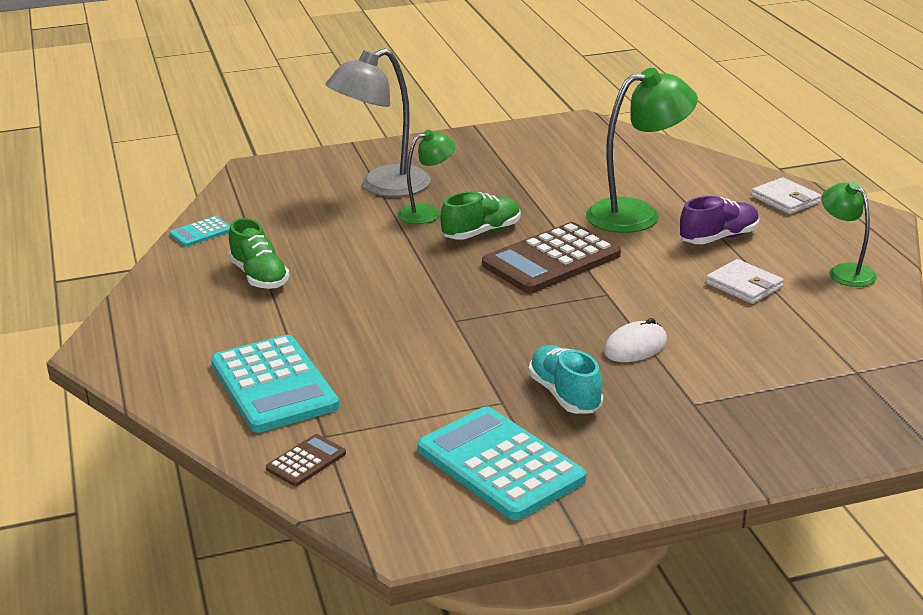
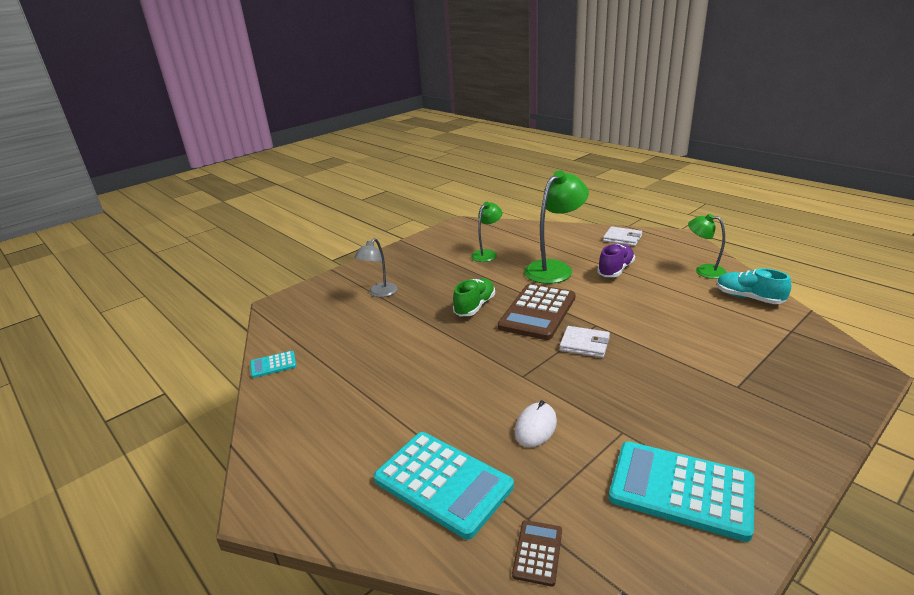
camera: 25 degrees left, 0 degrees up
turquoise calculator [170,216,230,247] -> turquoise calculator turned 45 degrees clockwise [250,351,296,378]
green shoe [229,218,289,289] -> none
grey lamp [326,48,431,197] -> grey lamp [354,238,398,297], size x0.58
green lamp [398,130,456,224] -> green lamp moved to [471,202,502,262]
turquoise shoe [529,345,603,414] -> turquoise shoe moved to [717,268,791,304]
white mouse [604,318,667,362] -> white mouse moved to [514,400,557,447]
white wallet [706,259,784,304] -> white wallet moved to [559,326,610,358]

